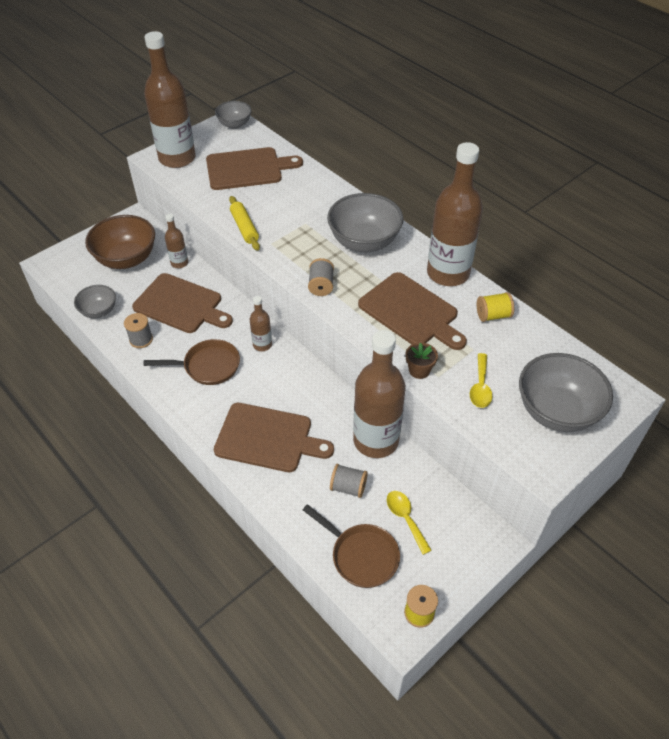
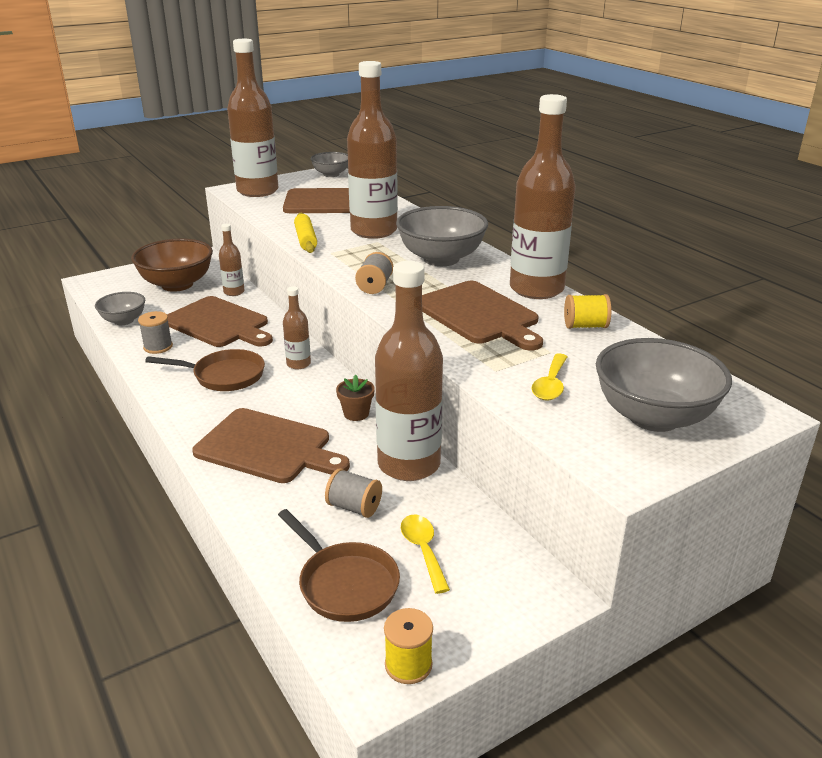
camera: 10 degrees right, 20 degrees down
brown flower pot [406,342,438,379] -> brown flower pot moved to [336,374,375,421]
none -> brown bottle [347,61,398,239]

